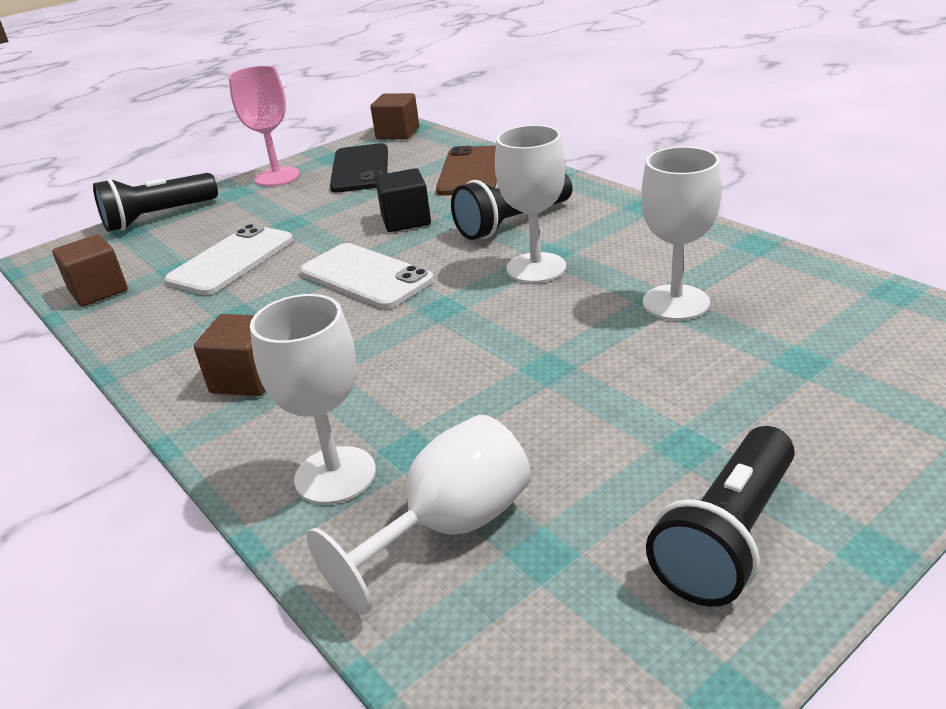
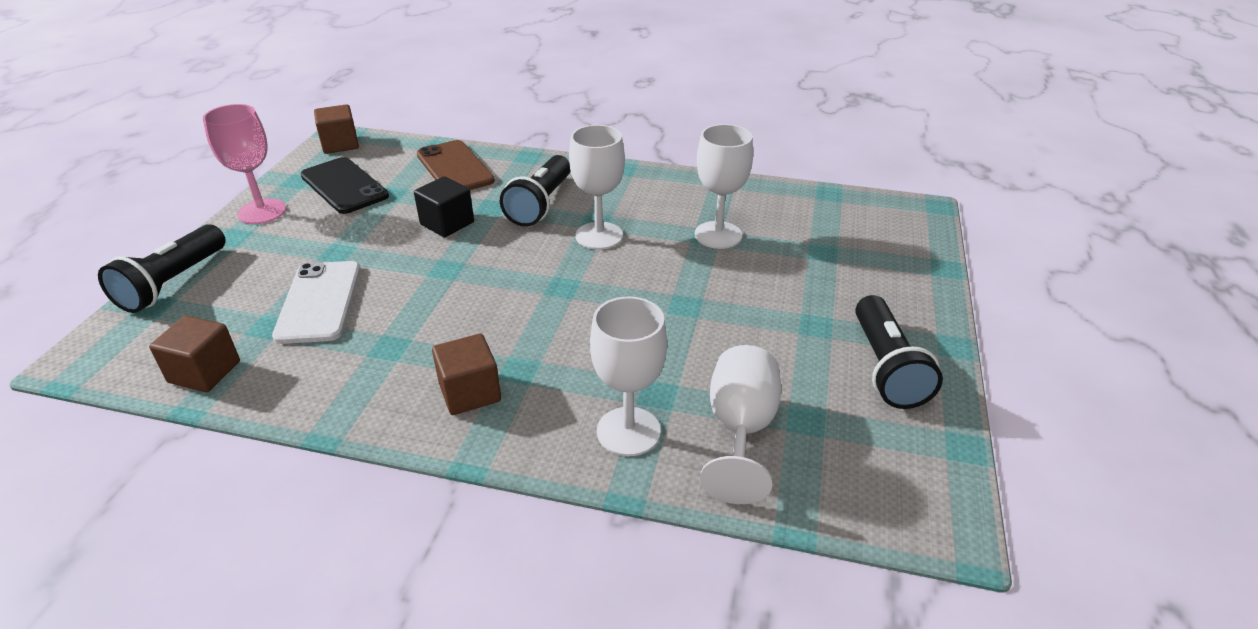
camera: 40 degrees left, 5 degrees up
white phone [300,243,434,309] -> none

